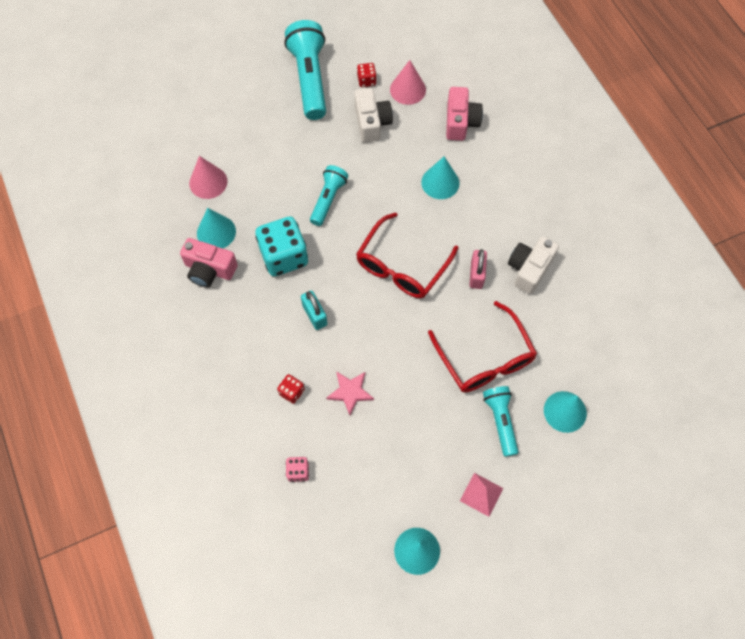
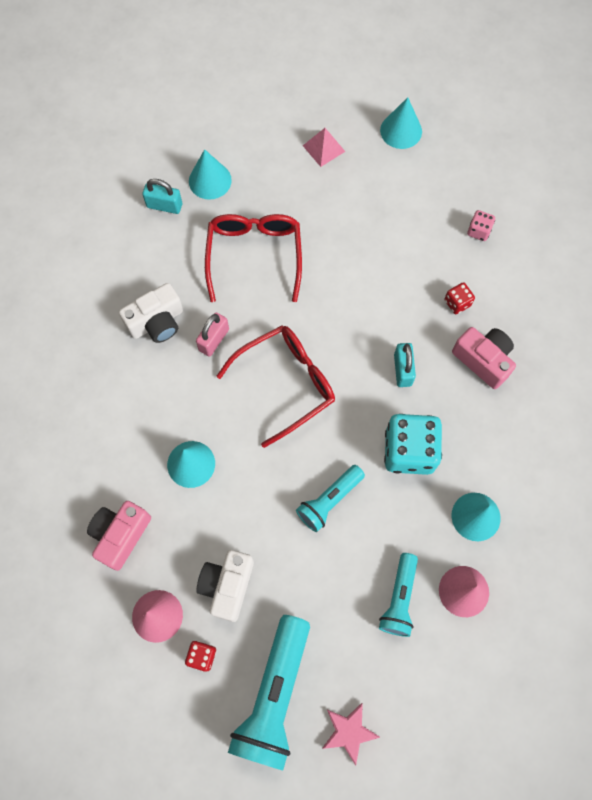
camera: 155 degrees left, 5 degrees up
pink camera [180,238,238,288] -> pink camera moved to [452,327,516,389]
pink star [327,371,374,415] -> pink star moved to [322,703,380,766]
turquoise flashlight [483,386,518,457] -> turquoise flashlight moved to [379,553,418,637]
none -> turquoise padlock [143,179,182,214]

